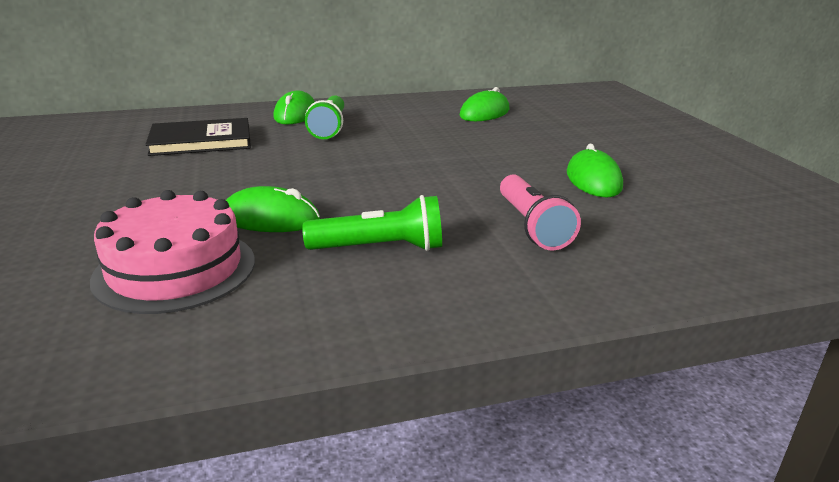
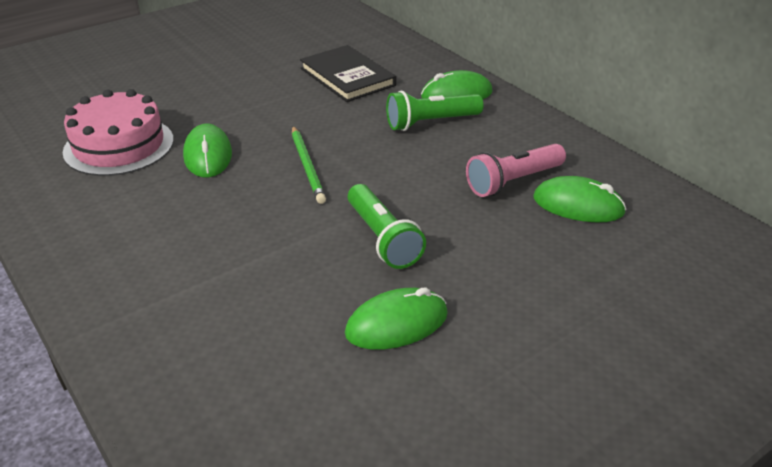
camera: 70 degrees right, 10 degrees up
green flashlight [302,195,442,251] -> green flashlight moved to [348,184,426,269]
pink flashlight [500,174,581,250] -> pink flashlight moved to [466,144,566,197]
none -> green pencil [292,126,326,204]

